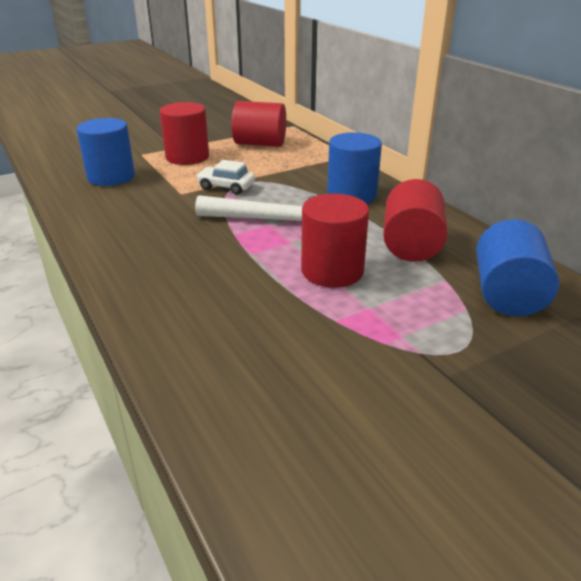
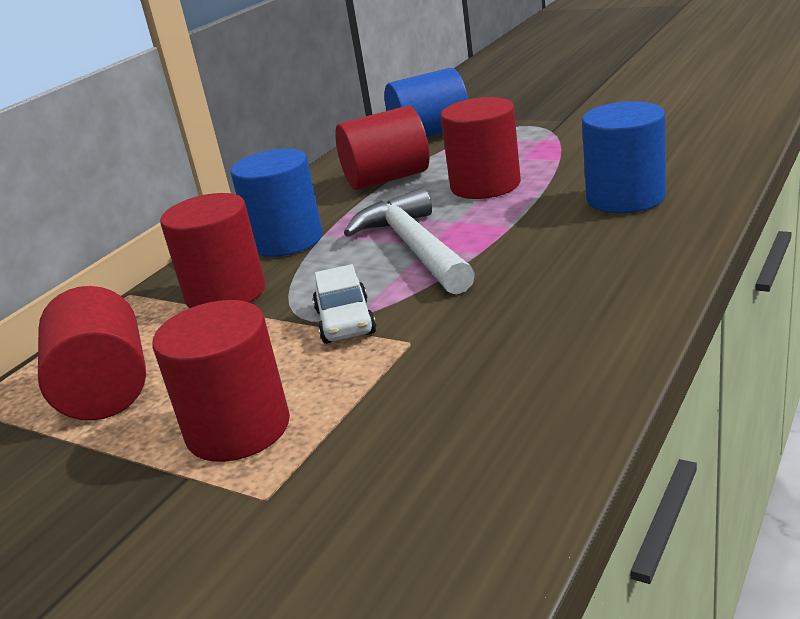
camera: 115 degrees left, 5 degrees down
blue cylinder [76,118,135,186] -> blue cylinder moved to [582,101,666,213]
none -> red cylinder [160,193,266,308]

